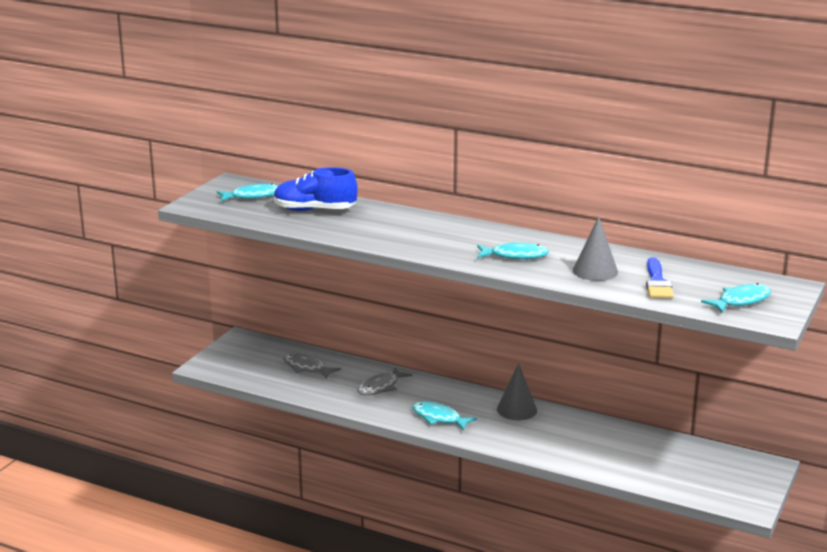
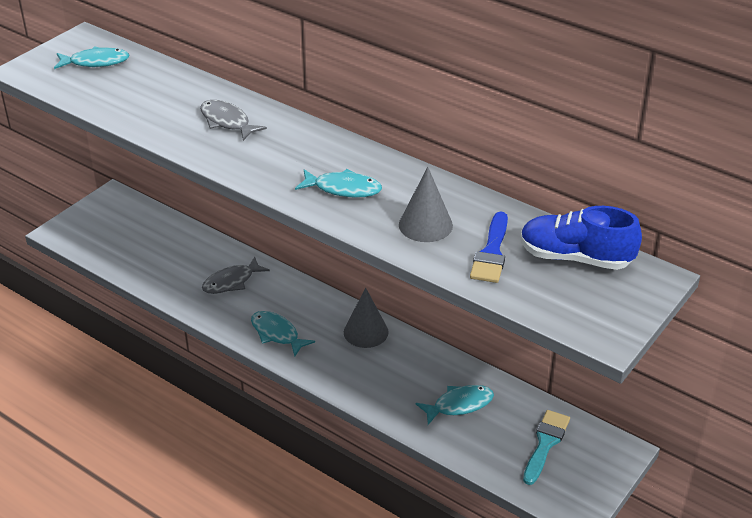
camera: 10 degrees right, 15 degrees up
blue shoe [274,167,358,211] -> blue shoe moved to [520,206,642,270]
grey fish [283,353,341,379] -> grey fish moved to [200,100,267,141]
turquoise fish [701,283,771,313] -> turquoise fish moved to [415,385,494,425]
none -> turquoise brush [523,410,570,485]

